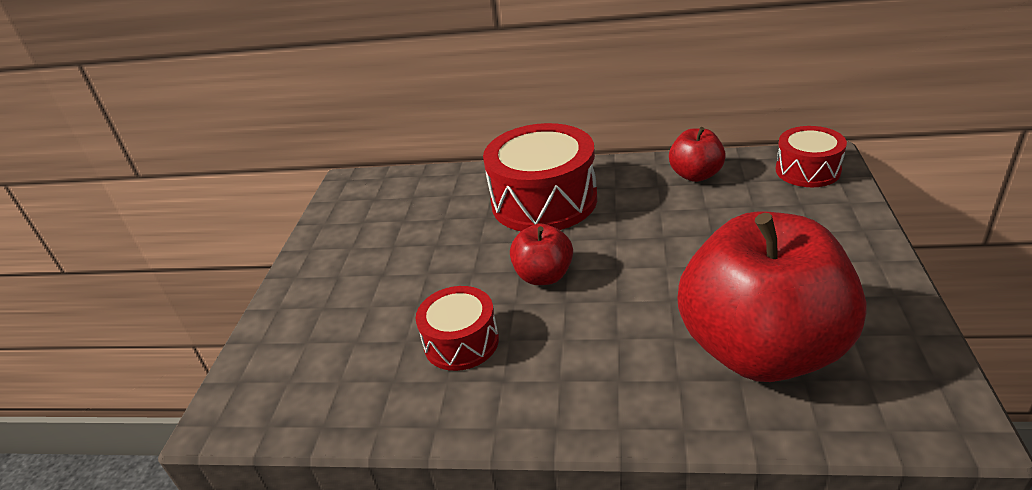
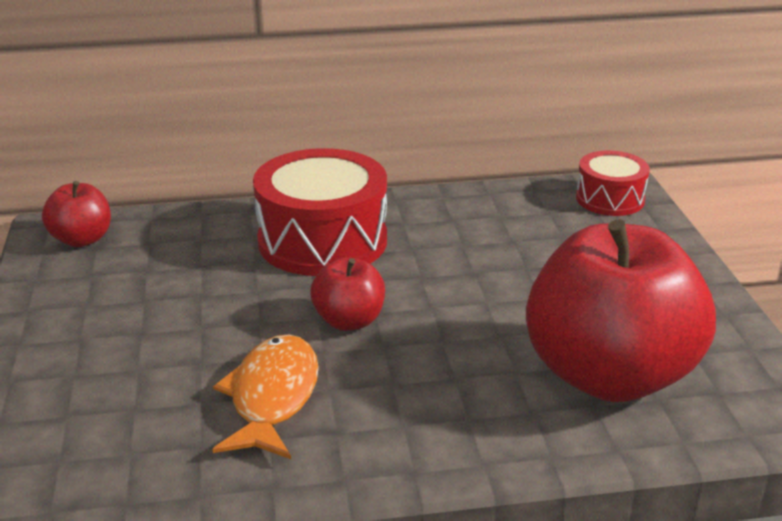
camera: 20 degrees left, 5 degrees down
red drum [416,286,499,371] -> orange fish [212,335,319,459]
red apple [669,127,726,182] -> red apple moved to [42,181,111,247]

